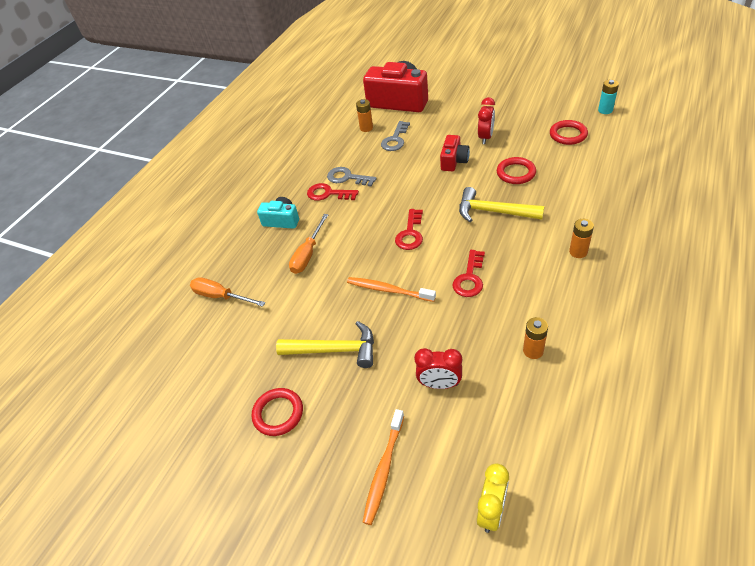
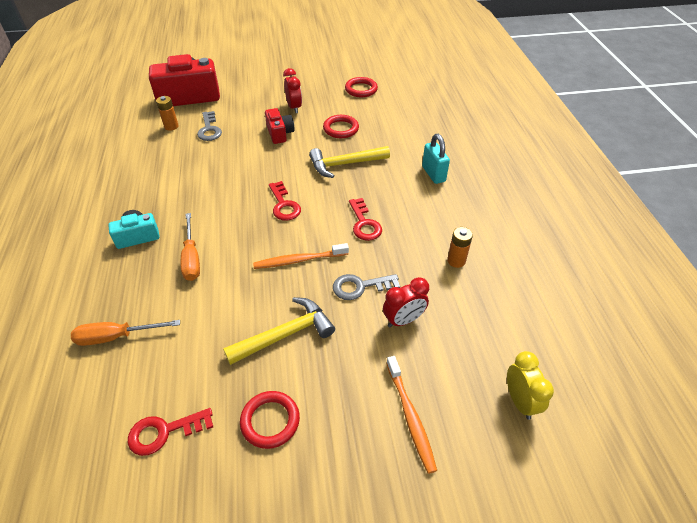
camera: 40 degrees left, 0 degrees up
red key [307,183,359,201] -> red key moved to [128,408,213,456]
grey key [327,167,377,187] -> grey key moved to [333,274,400,300]
orange battery [569,219,594,258] -> turquoise padlock [422,134,450,184]
turquoise battery [598,79,619,114] -> none

